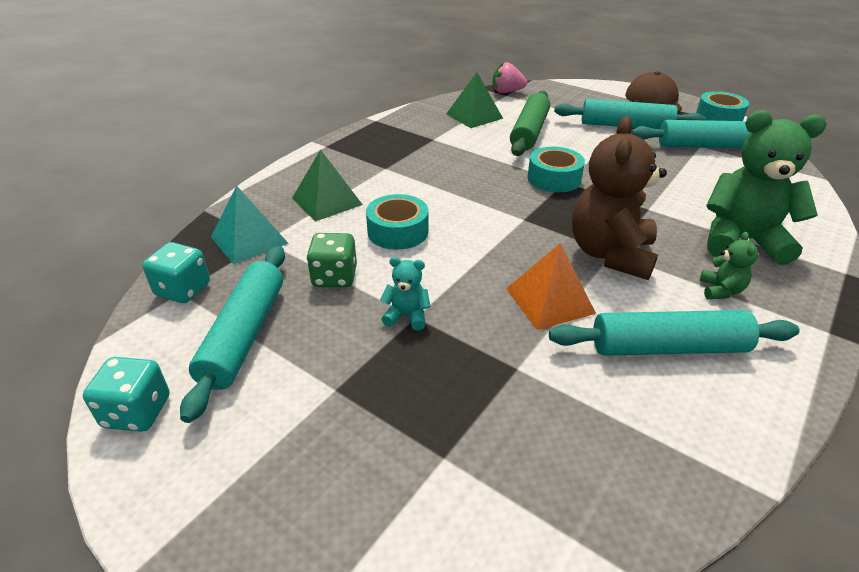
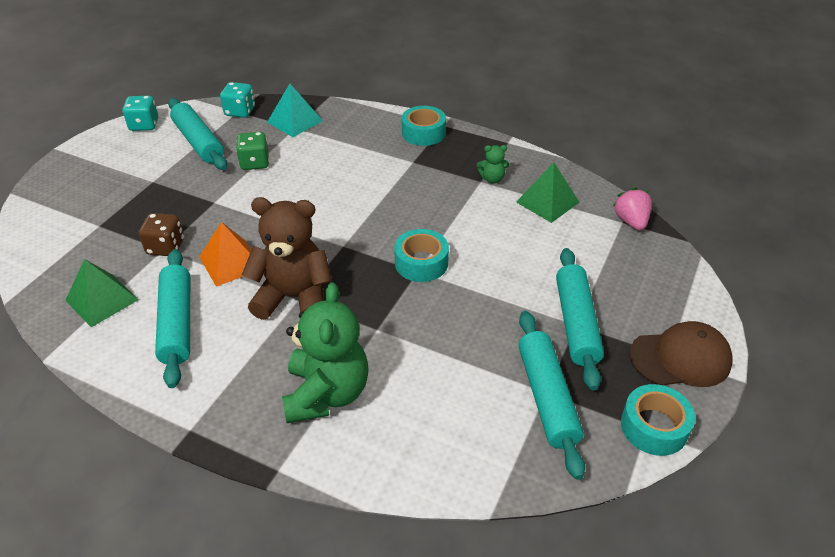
camera: 80 degrees right, 5 degrees up
turquoise rolling pin [180,246,285,423] -> turquoise rolling pin turned 60 degrees clockwise [168,98,227,170]
green pyramid [292,149,363,222] -> green pyramid moved to [65,259,139,327]
turquoise tape [366,194,428,250] -> turquoise tape moved to [402,106,446,146]
turquoise teddy bear [380,257,430,330] -> none
green rolling pin [510,91,550,156] -> none
green teddy bear [700,232,758,300] -> green teddy bear moved to [477,145,509,184]
none -> brown dice [139,213,184,256]

